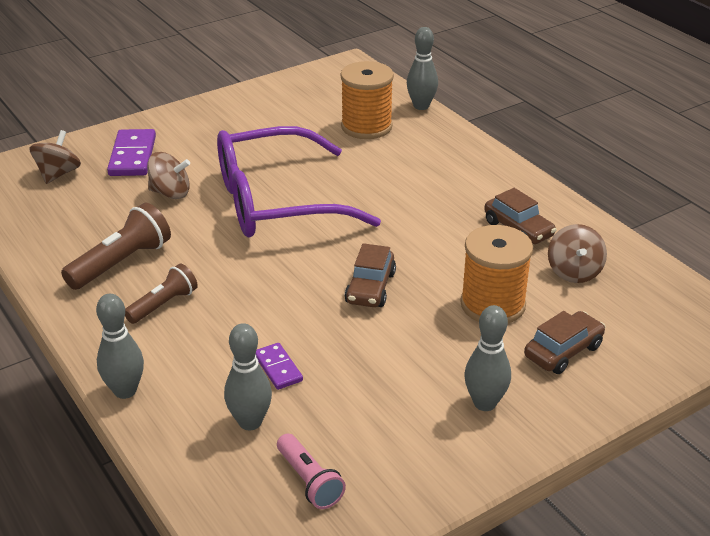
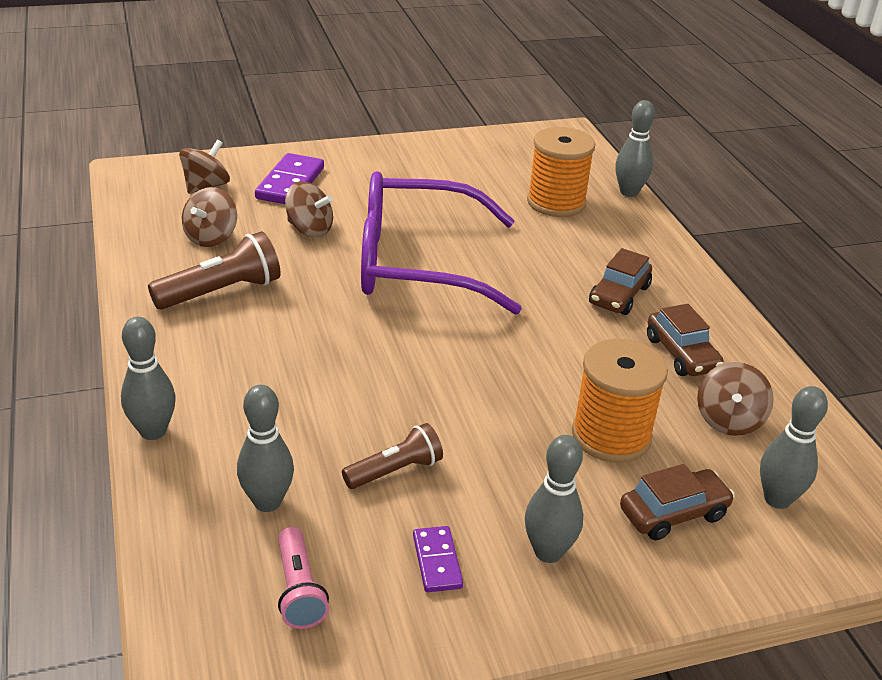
camera: 15 degrees right, 0 degrees up
brown flashlight [125,263,198,324] -> brown flashlight moved to [342,423,443,489]
purple domino [256,343,303,390] -> purple domino moved to [413,526,463,592]
brown car [345,243,396,307] -> brown car moved to [589,248,652,315]
none -> brown spinning top [182,187,237,247]
none -> grey bowling pin [760,386,828,509]

